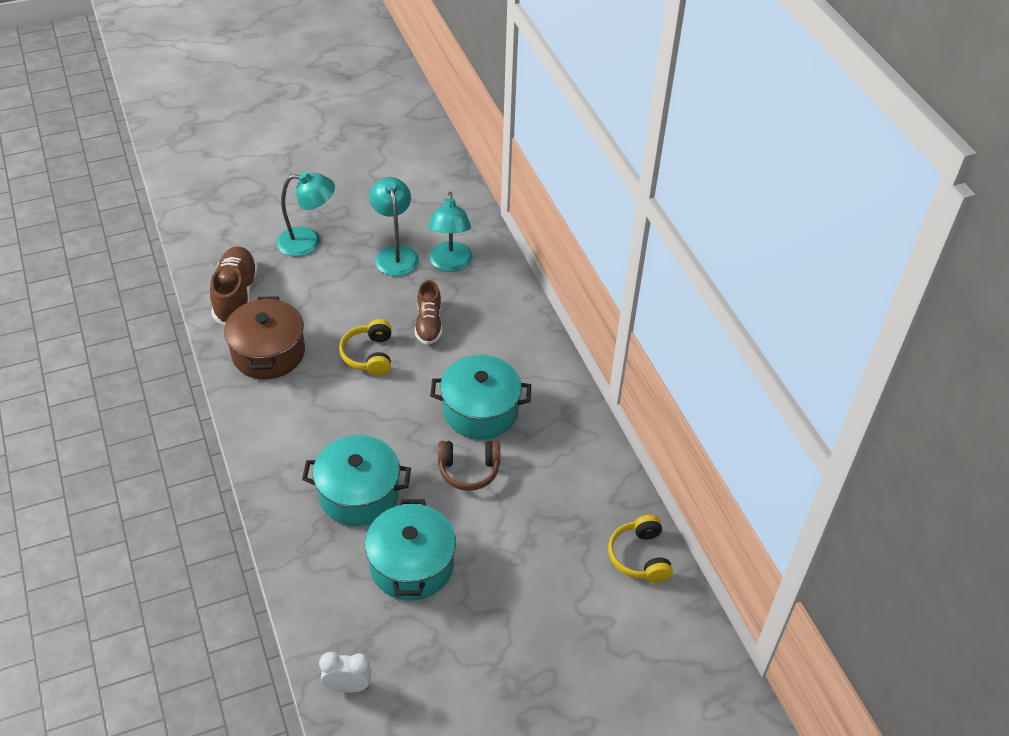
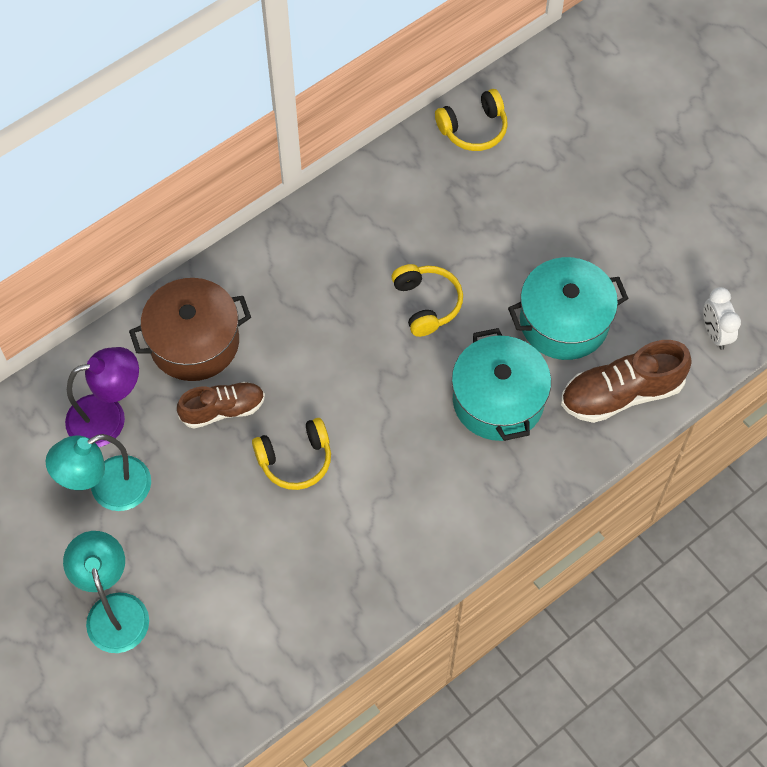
camera: 105 degrees left, 15 degrees up
brown shoe [210,246,258,325] -> brown shoe moved to [561,340,692,423]
brown pot [224,296,305,379] -> brown pot moved to [129,278,251,381]
turquoise lamp [428,192,473,272] -> purple lamp [65,347,139,447]
turquoise pot [430,355,531,440] -> none
brown headphones [438,441,500,491] -> yellow headphones [391,264,463,337]

